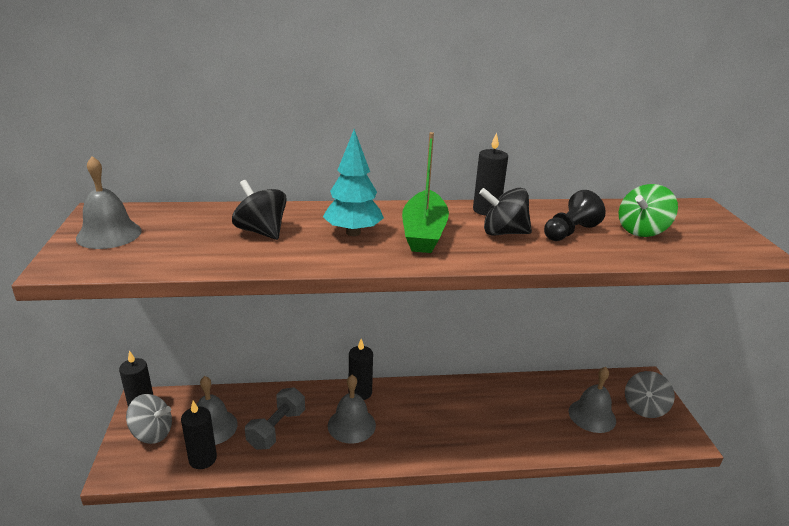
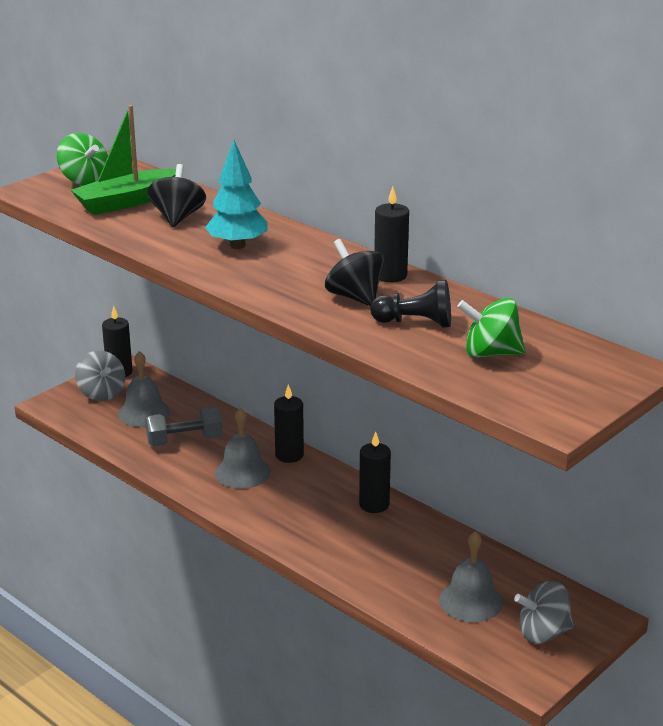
camera: 50 degrees right, 0 degrees up
grey bell [76,156,142,249] -> green spinning top [57,133,108,185]
black candle [181,401,217,469] -> black candle moved to [359,432,391,513]
green boat [402,132,449,253] -> green boat moved to [71,105,176,215]

